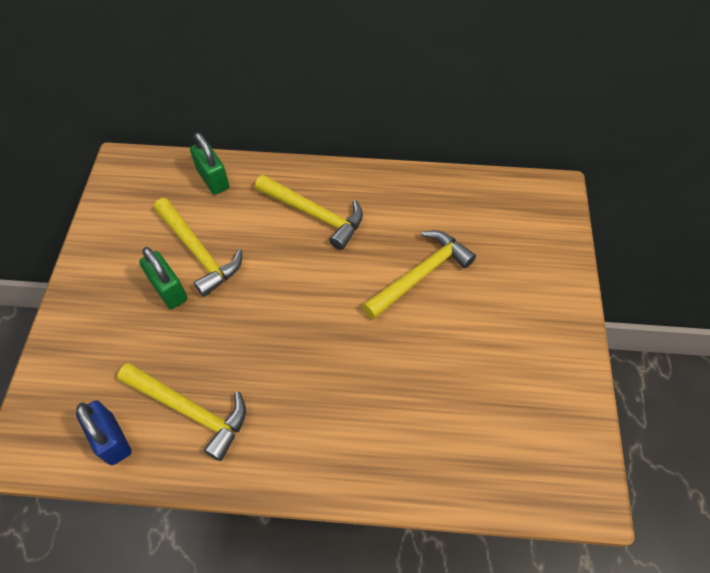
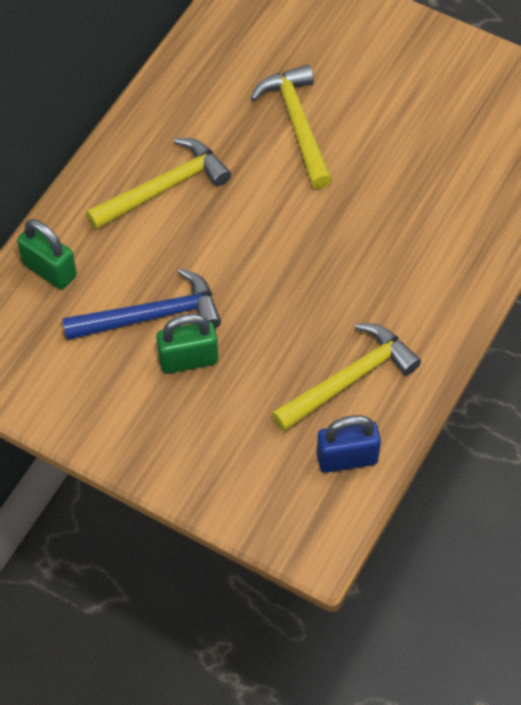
camera: 65 degrees left, 0 degrees up
yellow hammer [154,198,242,297] -> blue hammer [62,268,221,340]
green padlock [190,132,229,195] -> green padlock turned 45 degrees clockwise [17,219,77,290]

